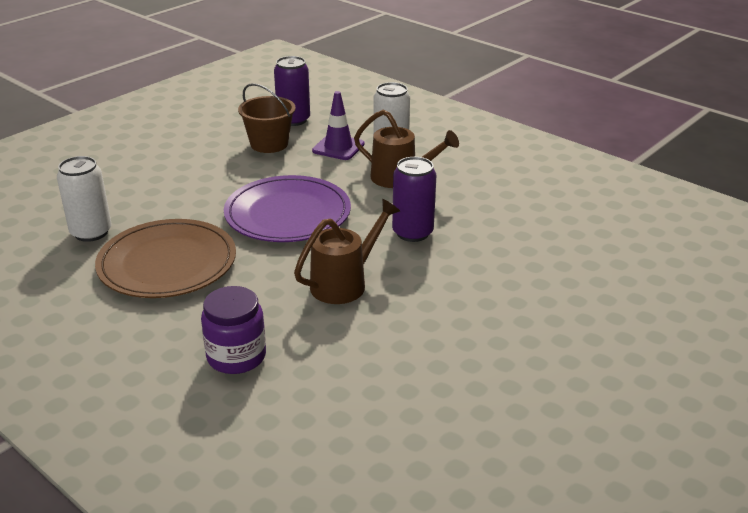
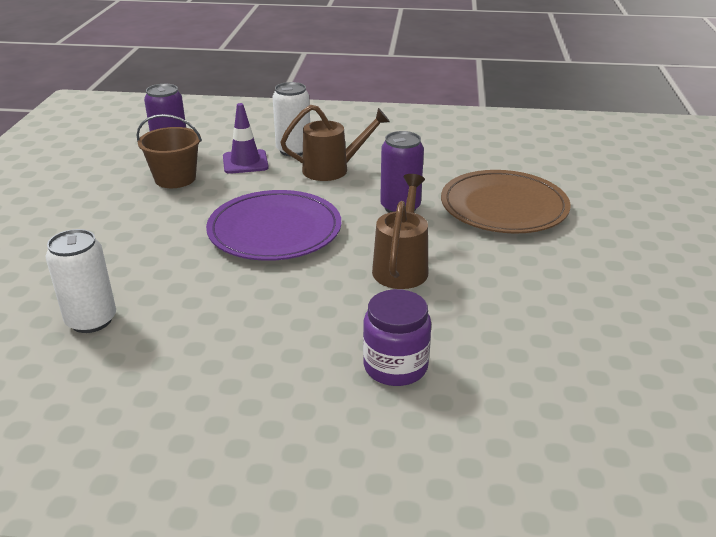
camera: 35 degrees left, 0 degrees up
brown plate [95,219,236,298] -> brown plate moved to [441,170,571,234]

